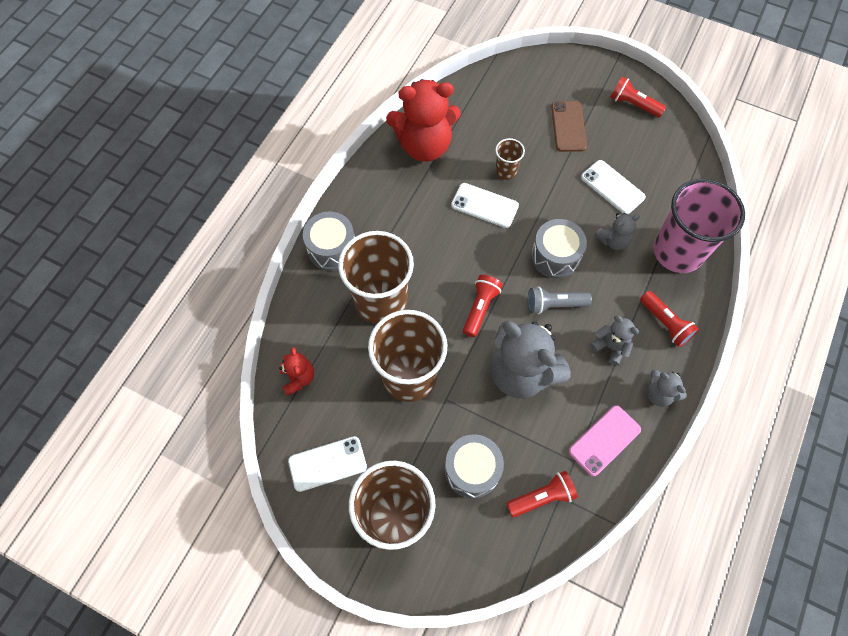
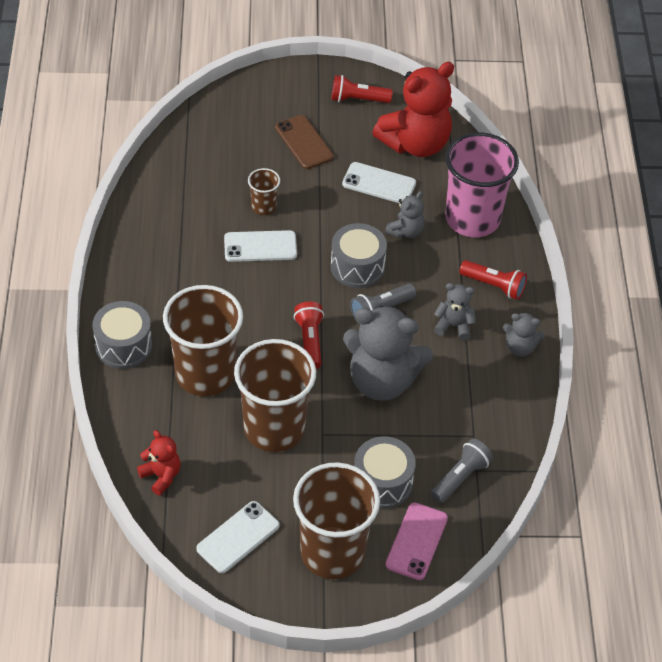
camera: 30 degrees left, 15 degrees down
red teddy bear [386,79,461,161] -> red teddy bear moved to [372,62,454,157]
red flashlight [506,471,578,517] -> grey flashlight [431,439,493,503]
pink phone [569,405,641,477] -> pink phone moved to [385,502,448,580]

